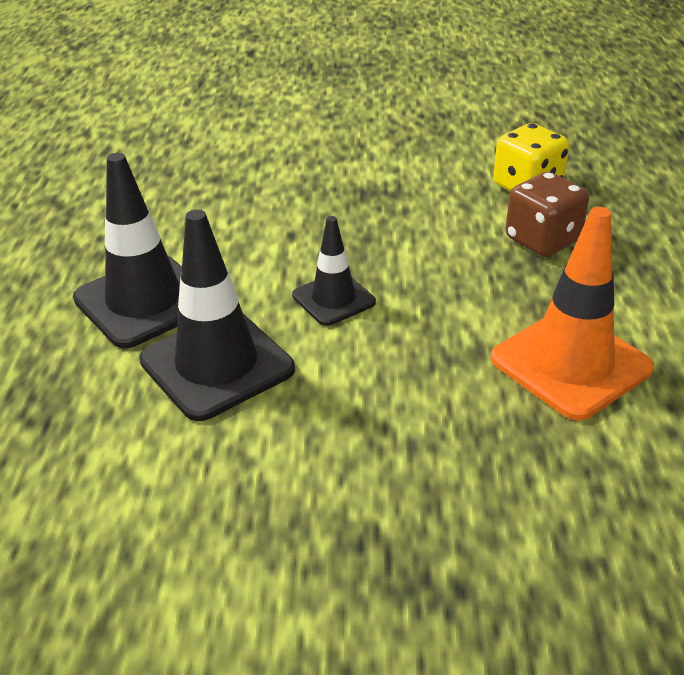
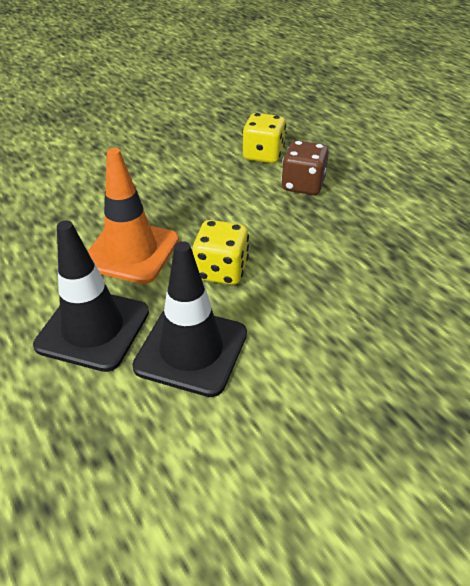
camera: 35 degrees left, 5 degrees up
black traffic cone [292,216,376,326] -> yellow dice [193,220,249,285]
orange traffic cone [490,207,654,420] -> orange traffic cone moved to [88,148,179,284]

